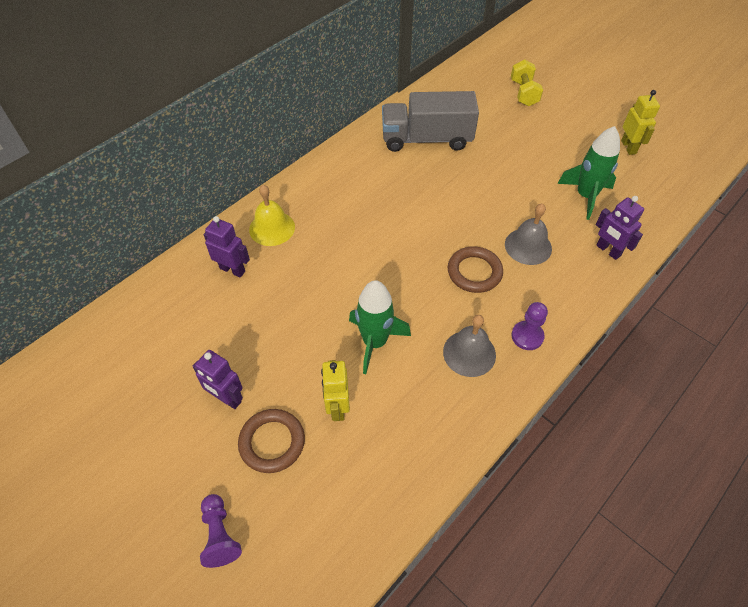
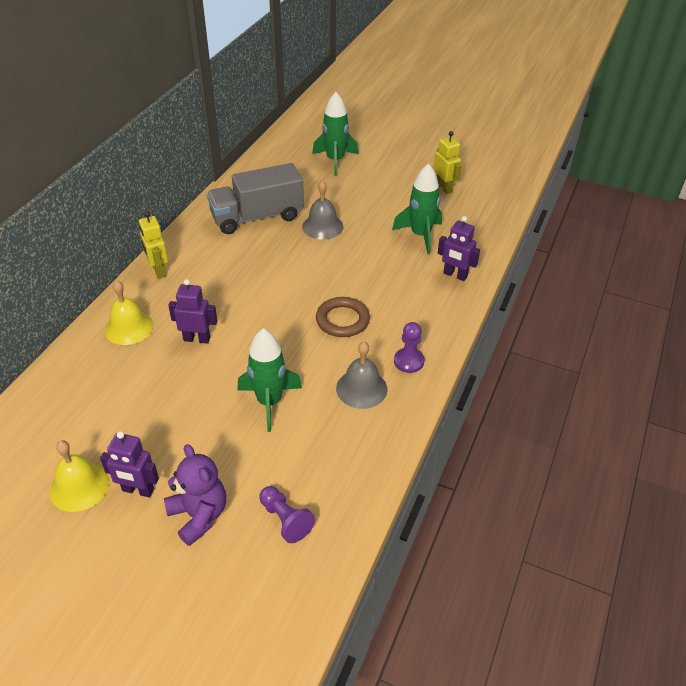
camera: 20 degrees left, 10 degrees down
purple pawn [200,494,242,568] -> purple pawn moved to [259,486,315,543]
purple robot [204,216,250,278] -> purple robot moved to [168,279,217,344]
brown ring [238,409,305,473] -> purple teddy bear [164,444,226,546]
yellow robot [321,360,350,421] -> yellow robot moved to [139,211,168,279]
grey bell [505,203,552,265] -> grey bell moved to [302,180,343,240]
yellow dumbbell [511,60,543,106] -> green rocket [312,92,359,176]
none -> yellow bell [50,440,109,512]

